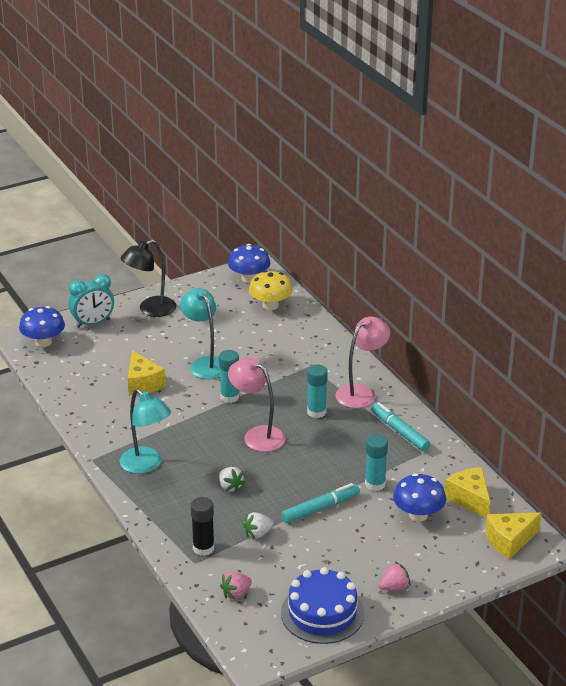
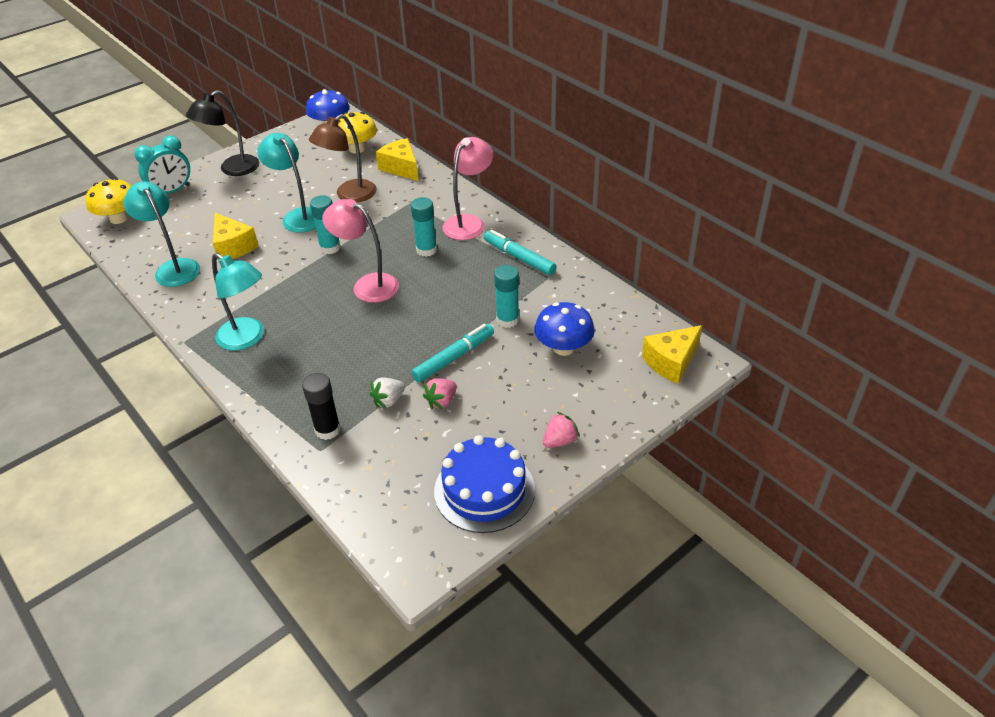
camera: 10 degrees left, 10 degrees up
blue mushroom [19,306,65,347] -> yellow mushroom [86,178,131,224]
white strawberry [219,467,245,493] -> none
pink strawberry [220,572,252,600] -> pink strawberry moved to [423,378,457,409]
yellow cheese [445,467,490,519] -> yellow cheese moved to [376,138,418,181]
none -> turquoise lamp [123,181,200,287]
none -> brown lamp [309,114,377,203]

